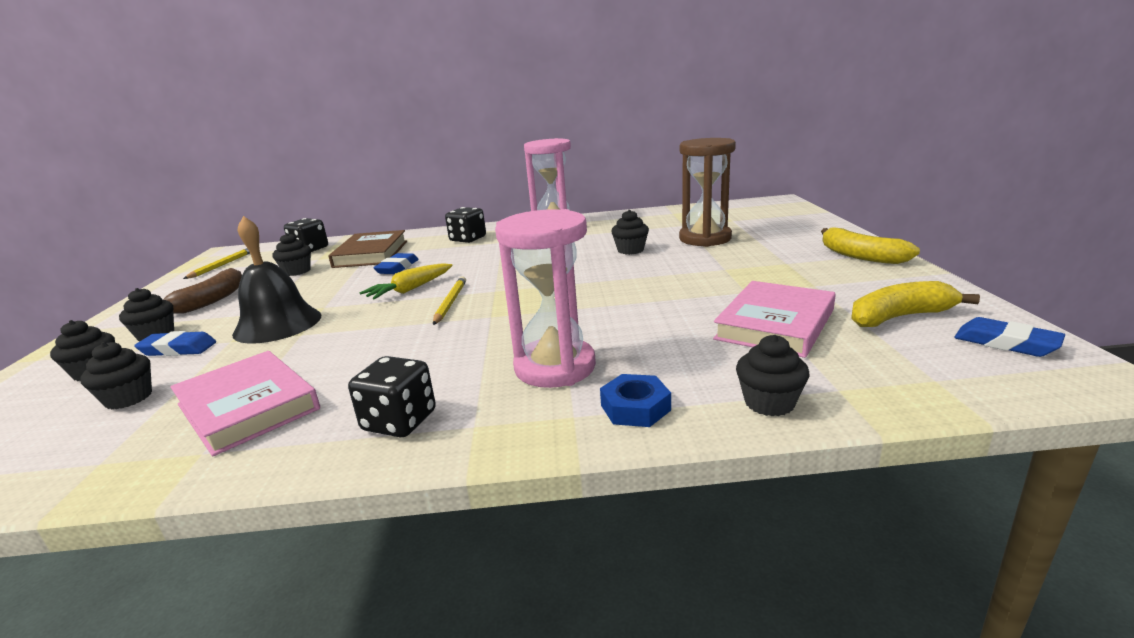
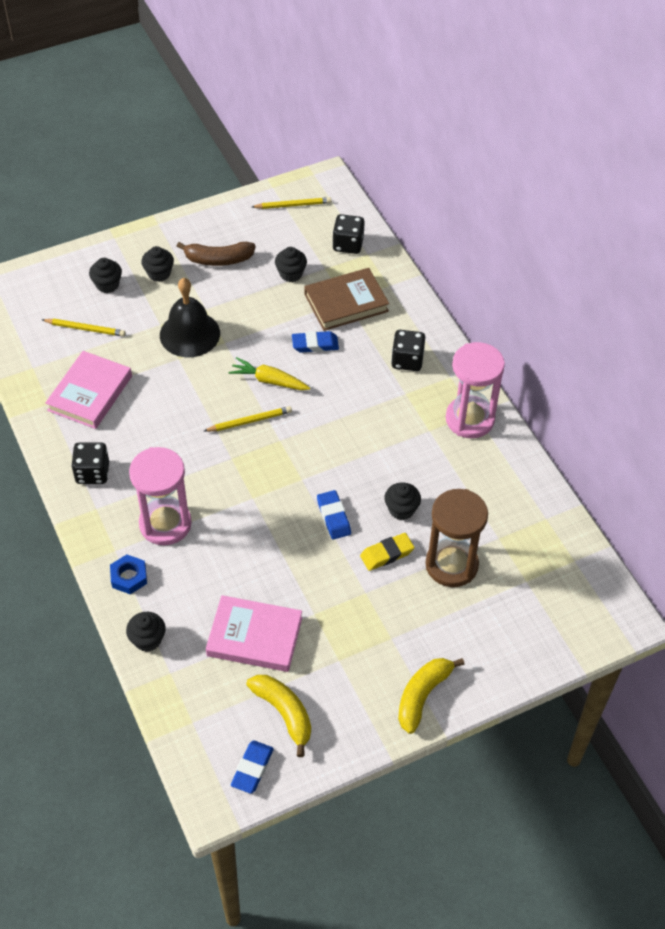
camera: 65 degrees right, 30 degrees up
black cupcake [80,342,152,410] -> yellow pencil [42,319,125,337]
blue eraser [134,331,216,356] -> blue eraser moved to [317,490,351,540]
none -> yellow eraser [360,533,414,571]

